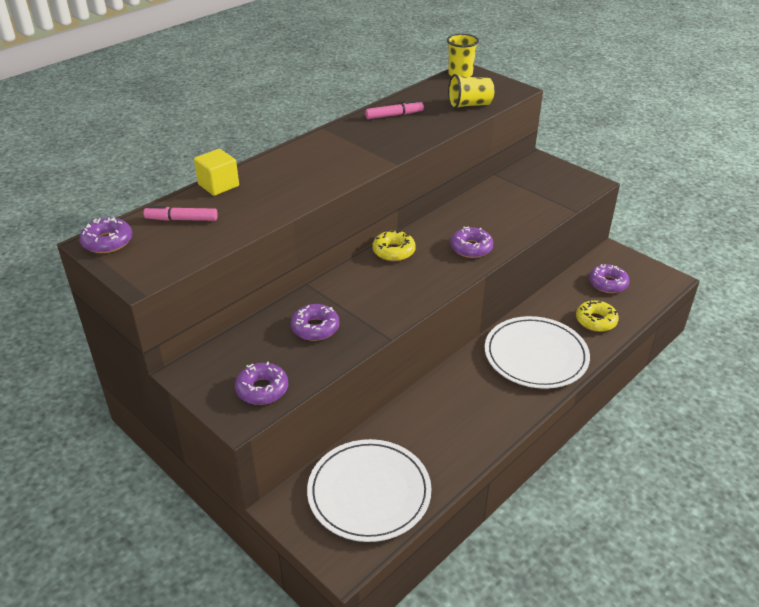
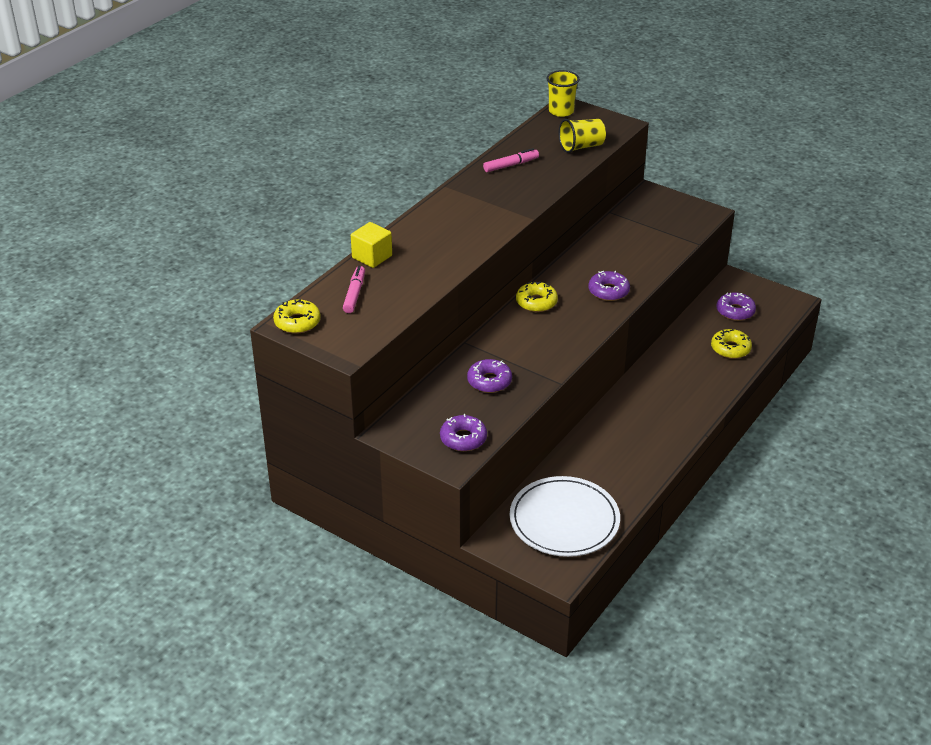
camera: 10 degrees left, 0 degrees up
purple donut [80,218,132,253] -> yellow donut [273,299,321,334]
pink marker [144,206,218,221] -> pink marker turned 105 degrees clockwise [343,266,365,313]
white plate [485,316,590,389] -> none

